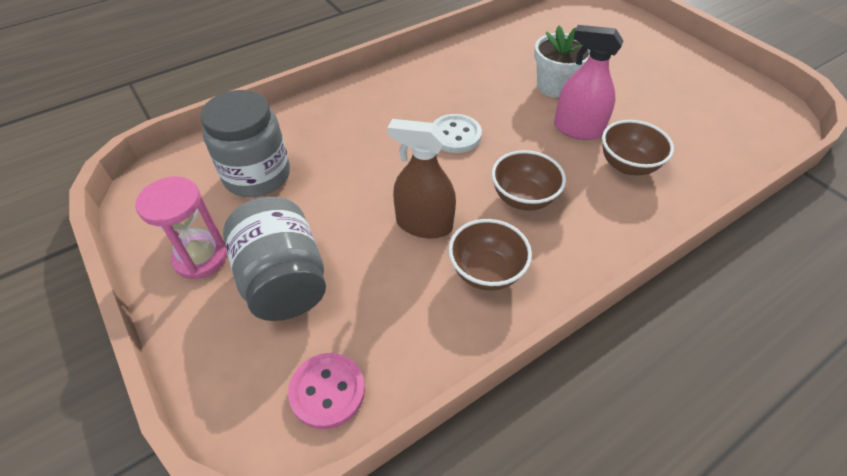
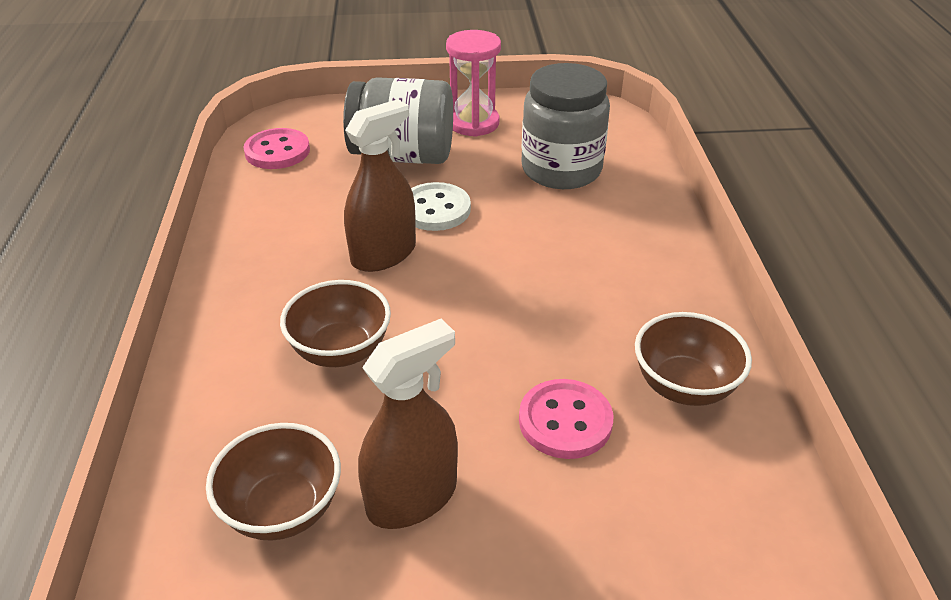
camera: 120 degrees right, 10 degrees down
white button [433,114,482,153] -> white button moved to [411,182,471,231]
brown bowl [448,219,532,291] -> brown bowl moved to [635,312,752,406]
white flower pot [534,26,590,98] -> none
pink spray bottle [554,25,624,140] -> brown spray bottle [358,319,458,529]
none -> pink button [519,379,613,459]

